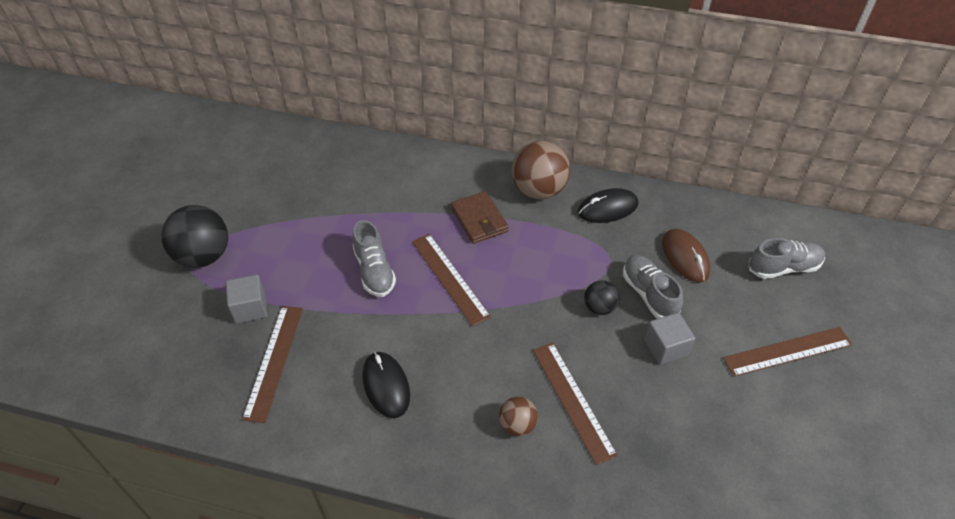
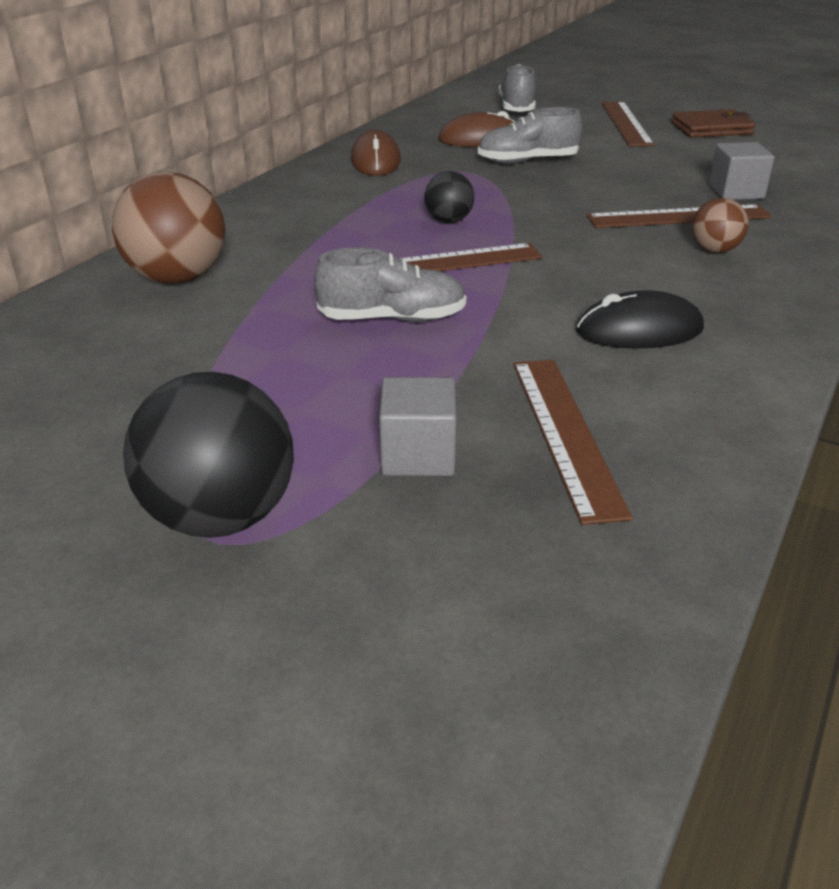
camera: 75 degrees left, 15 degrees down
brown ruler [242,306,303,423] -> brown ruler turned 60 degrees clockwise [513,360,633,525]
brown wallet [451,191,509,244] -> brown wallet moved to [671,109,756,138]
brown ball [511,141,570,199] -> brown ball moved to [112,171,225,284]
black mouse [578,188,638,223] -> brown mouse [351,130,401,176]
black ball [584,280,619,315] -> black ball moved to [424,171,474,223]
grey cube [644,313,695,365] -> grey cube moved to [709,142,775,200]

